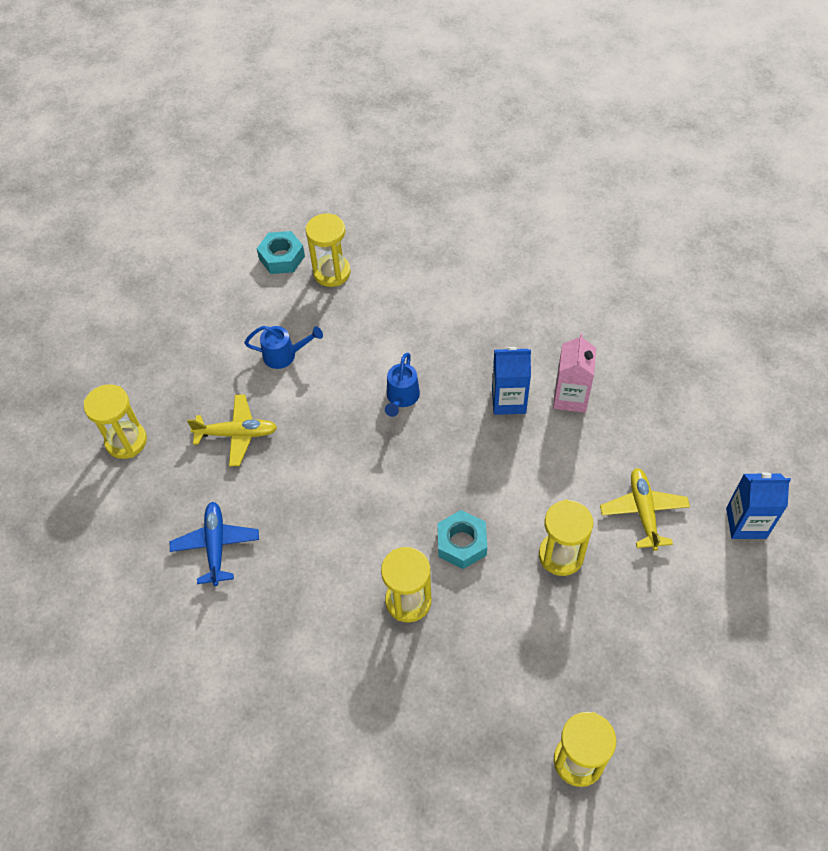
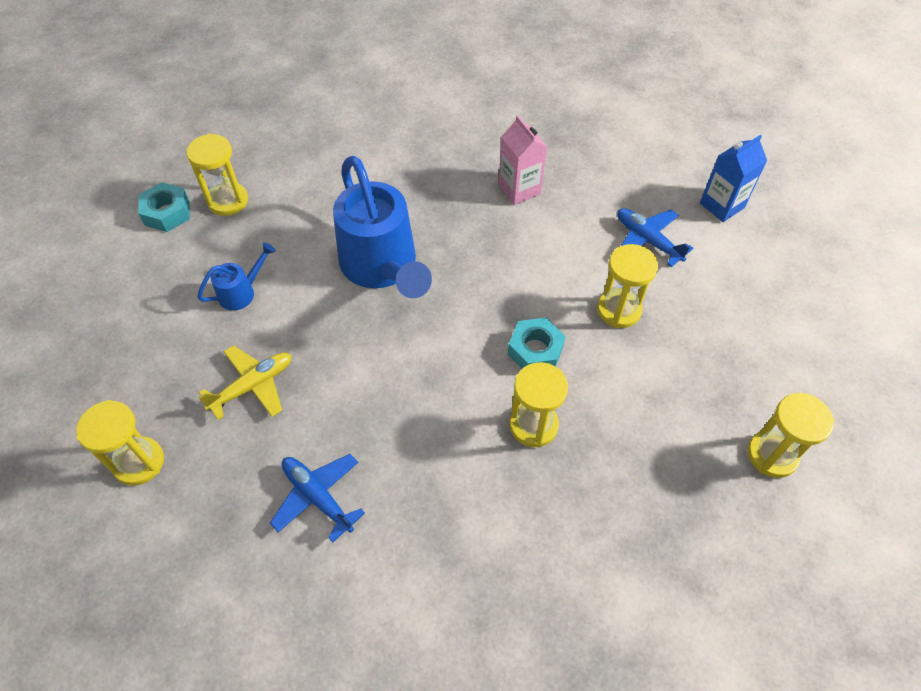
camera: 40 degrees left, 0 degrees up
blue watering can [385,353,420,417] -> blue watering can [333,156,432,298], size x2.23
blue carton [492,347,531,415] -> none
yellow plane [600,468,690,551] -> blue plane [617,208,693,267]

